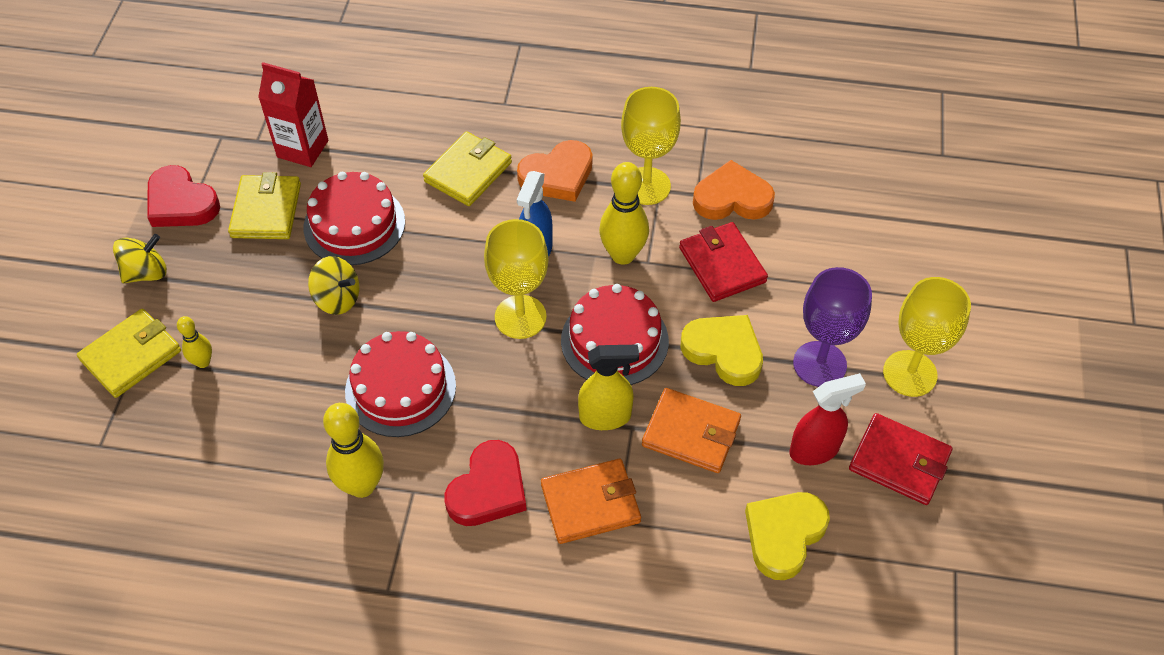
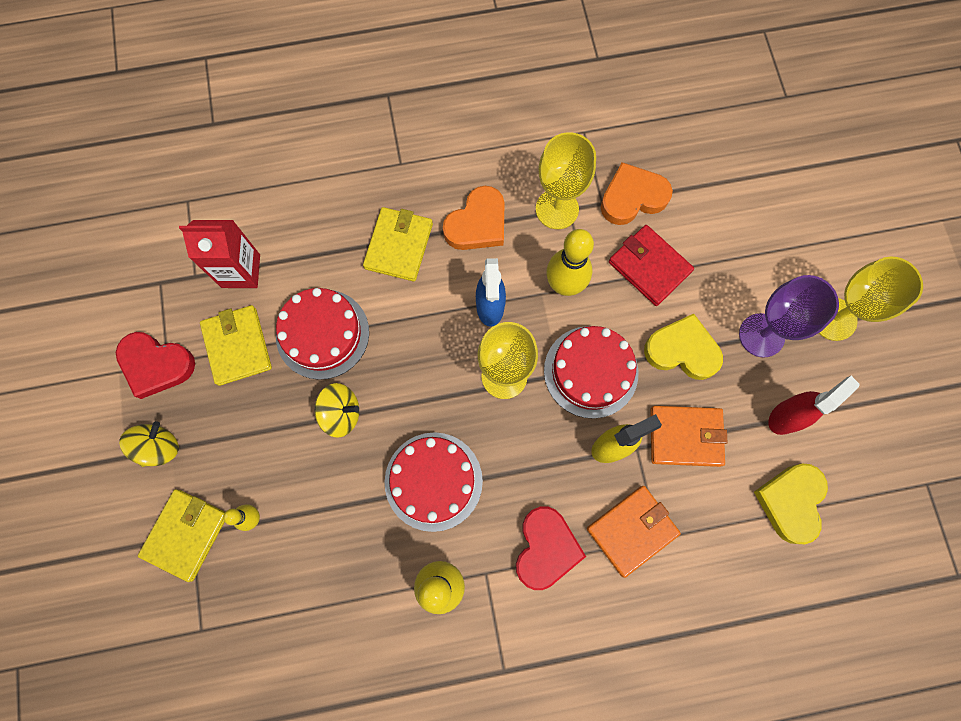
camera: 20 degrees left, 20 degrees up
red wallet [849,413,953,505] -> none

